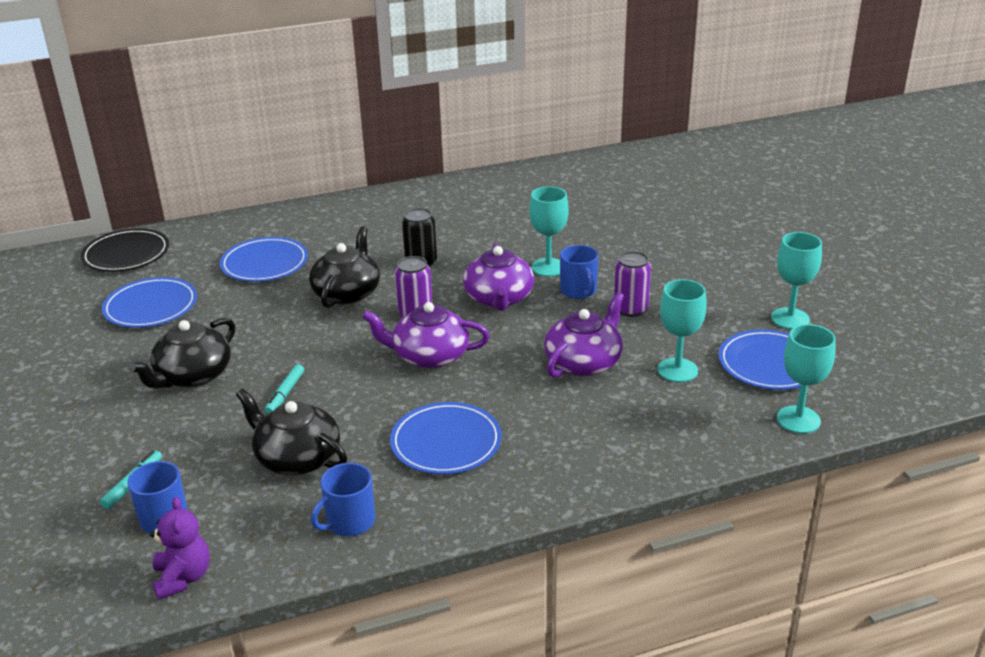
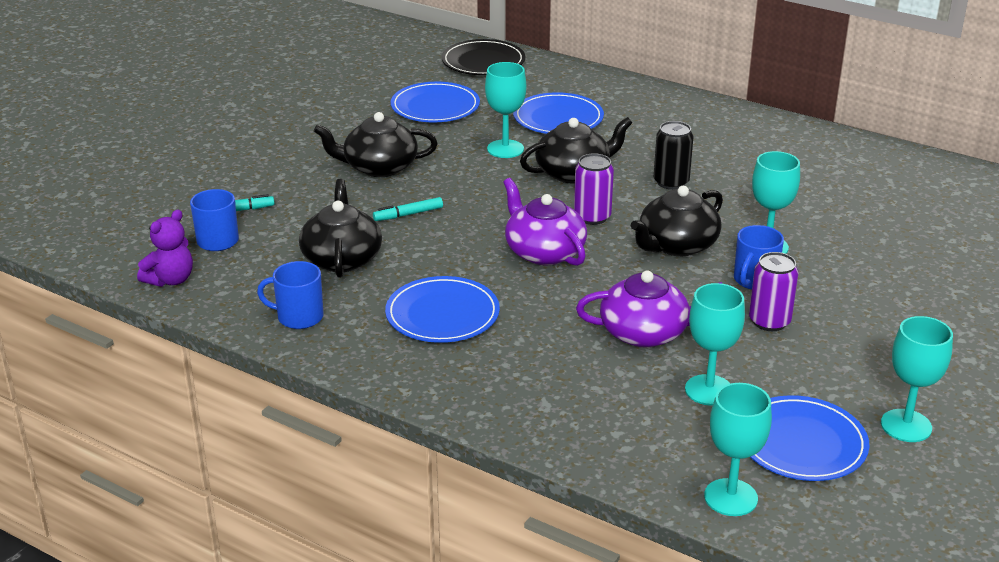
camera: 50 degrees right, 0 degrees up
purple teapot [463,243,534,311] -> black teapot [631,186,723,256]
none -> turquoise goblet [485,62,526,158]

